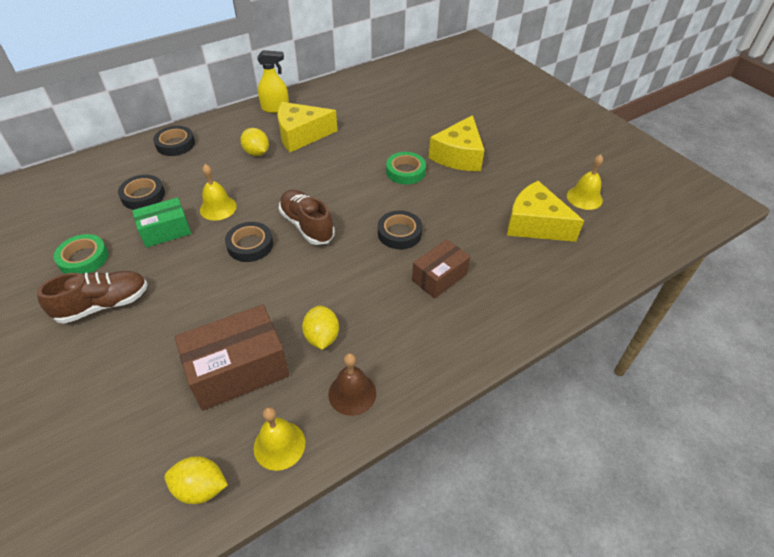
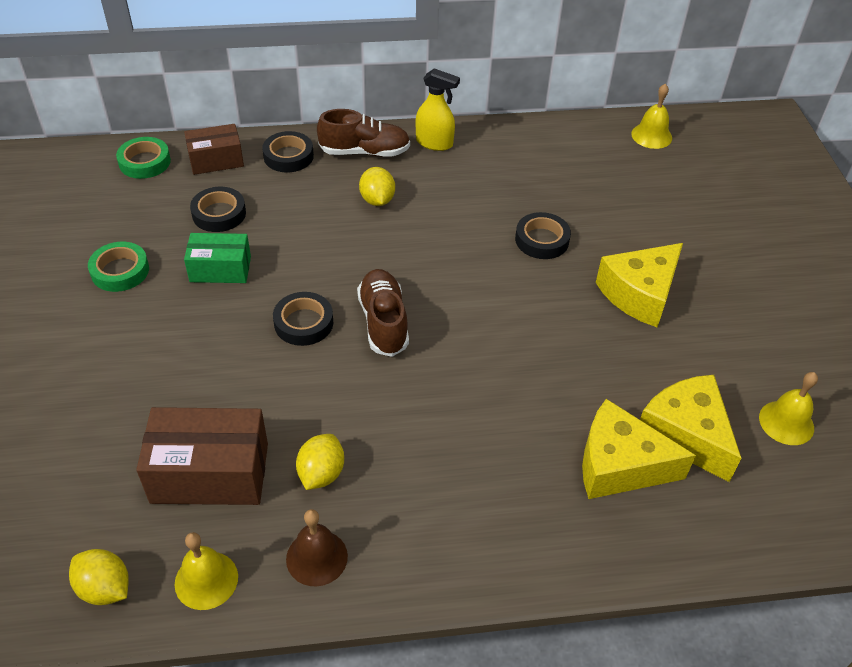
camera: 25 degrees right, 0 degrees up
brown shoe [37,271,148,324] -> brown shoe moved to [317,109,410,157]
yellow bell [200,164,237,221] -> yellow bell moved to [631,84,672,149]
yellow cheese [277,102,337,152] -> yellow cheese moved to [582,399,696,499]
black tape [378,210,422,249] -> black tape moved to [515,212,571,259]
green tape [386,152,426,184] -> green tape moved to [116,137,171,179]
brown box [412,239,471,299] -> brown box moved to [184,124,244,175]

